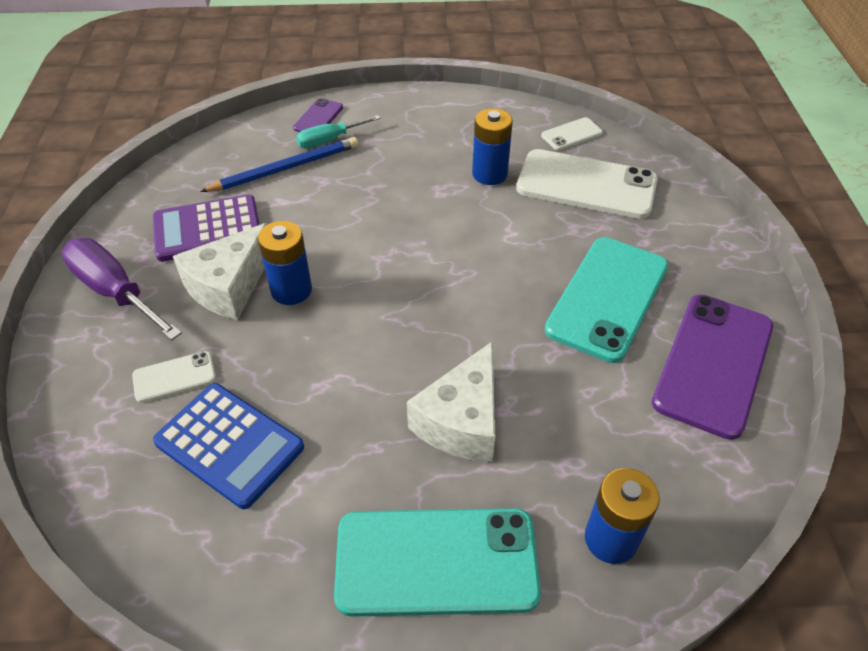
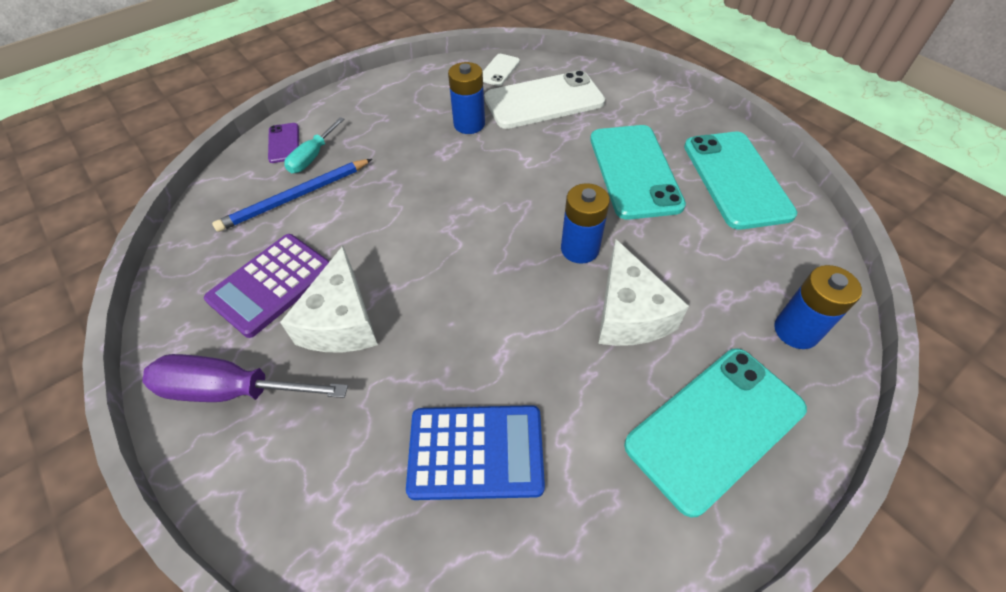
camera: 35 degrees left, 5 degrees up
white phone [132,351,216,403] -> none
blue pencil [200,137,358,192] -> blue pencil turned 150 degrees counterclockwise [212,159,372,232]
blue battery [258,221,312,305] -> blue battery moved to [561,183,610,264]
purple phone [652,295,773,440] -> turquoise phone [684,132,797,230]

